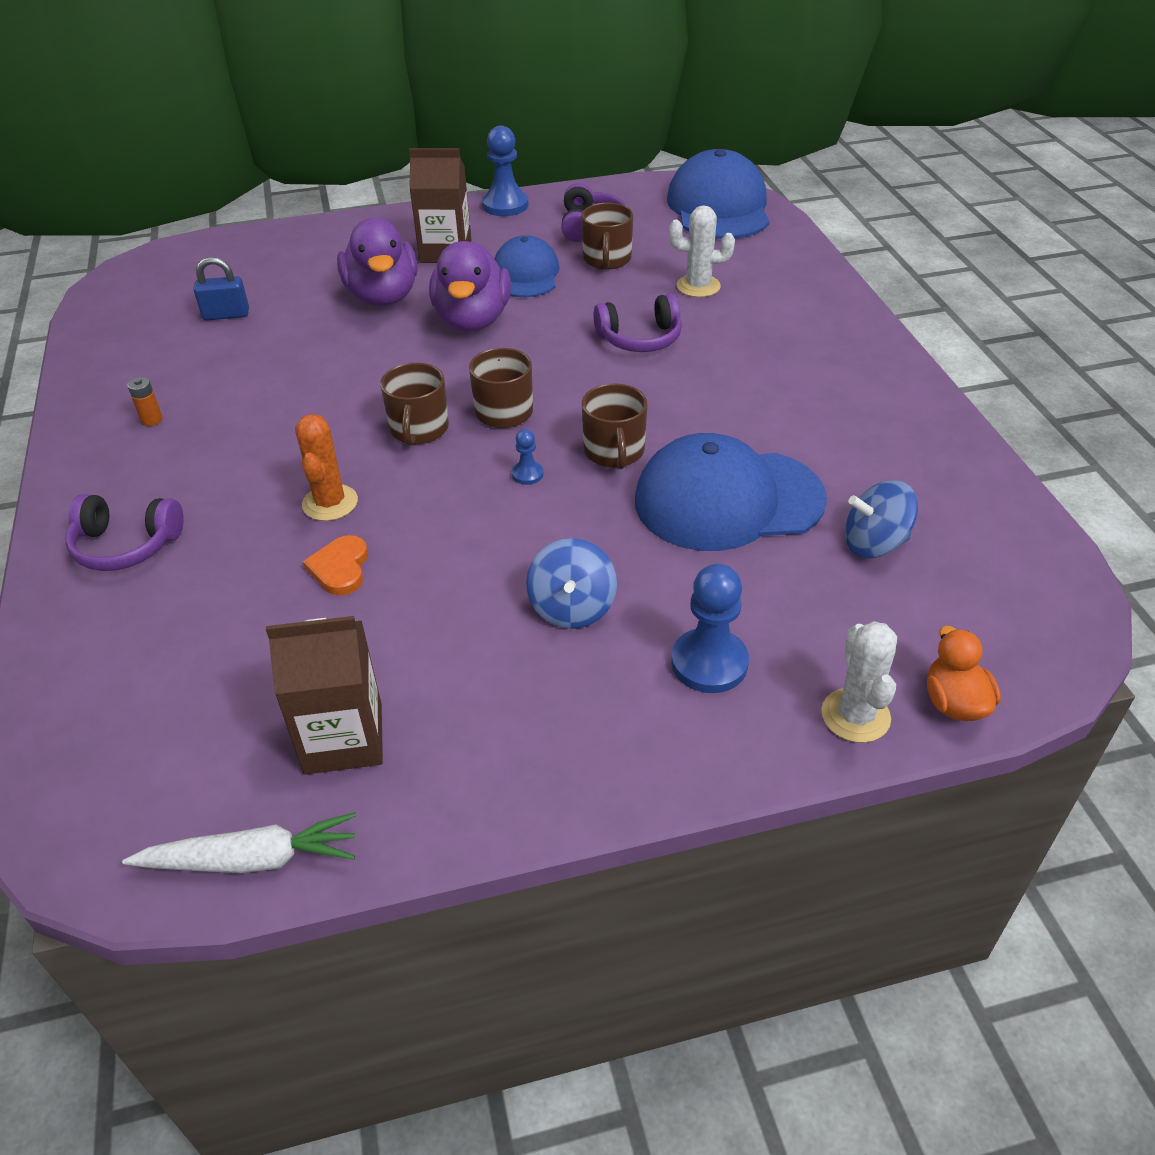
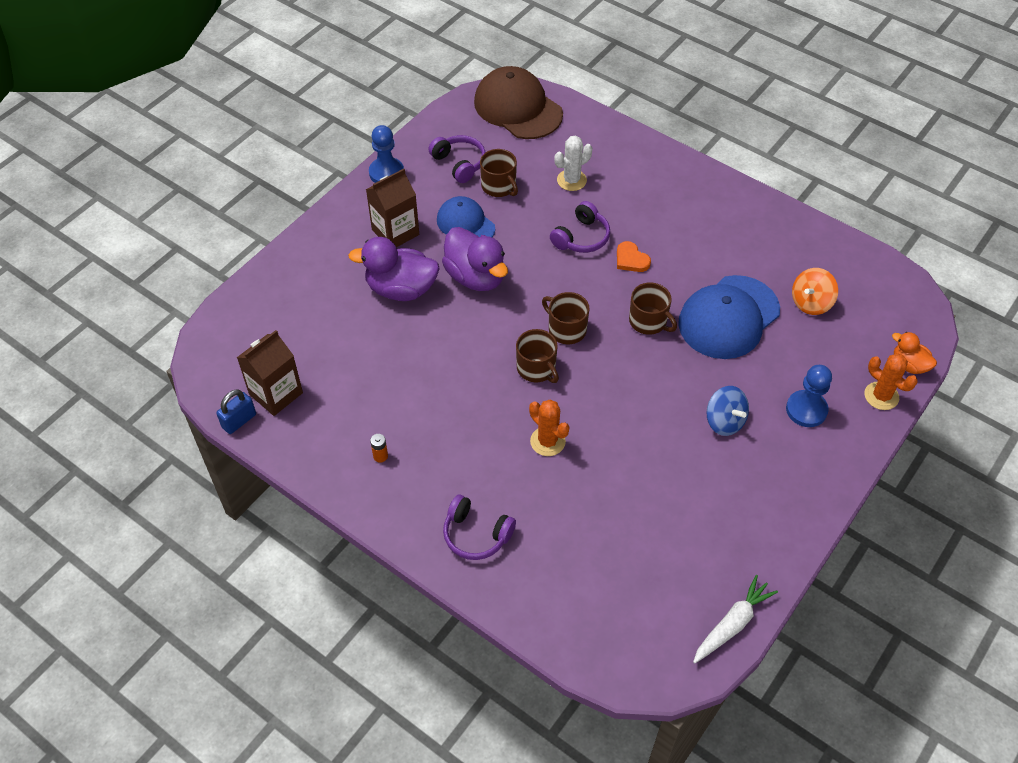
camera: 40 degrees left, 10 degrees up
purple headphones [65,494,184,571] -> purple headphones turned 60 degrees clockwise [443,494,516,560]
blue padlock [194,257,249,320] -> blue padlock moved to [216,389,256,434]
brown carton [266,616,383,775] -> brown carton moved to [237,330,303,416]
orange heart [303,535,368,596] -> orange heart moved to [617,241,651,272]
purple duck [337,218,417,306] -> purple duck turned 150 degrees clockwise [348,237,440,301]
blue pawn [512,429,543,485] -> none
blue cap [667,149,770,239] -> brown cap [474,66,563,139]
white cactus [821,621,897,743] -> orange cactus [864,353,918,410]
blue spinning top [845,481,918,558] -> orange spinning top [792,268,838,315]

